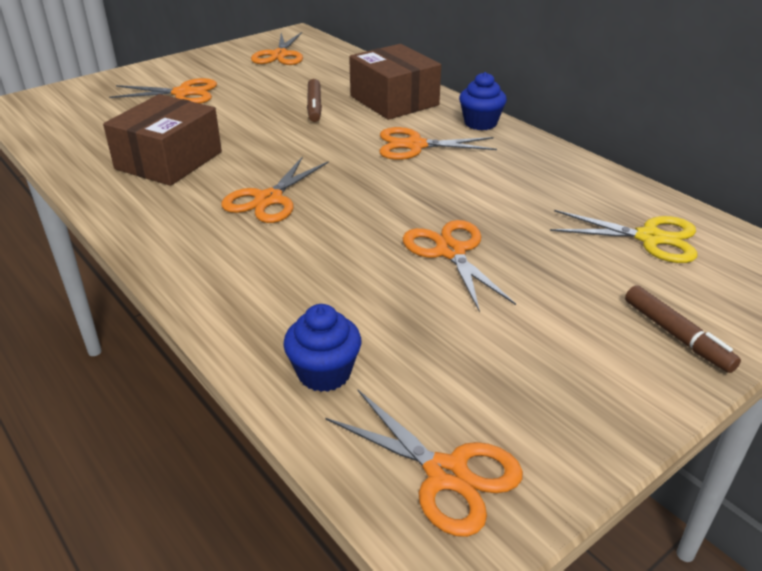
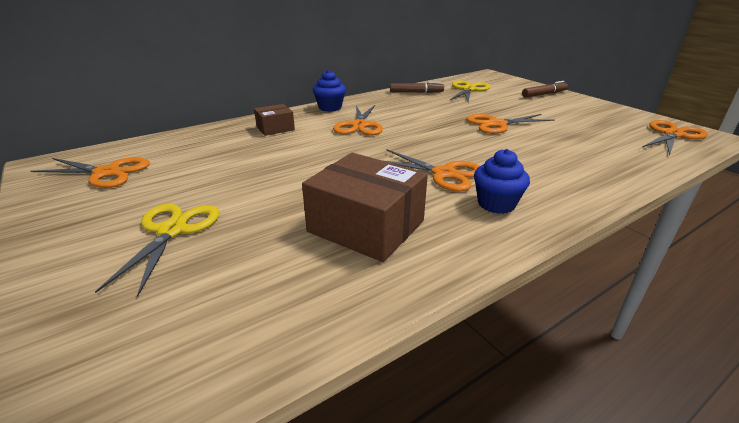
camera: 85 degrees left, 5 degrees down
orange scissors [109,78,217,104] -> yellow scissors [95,204,219,297]
blue cupcake [283,304,361,392] -> blue cupcake moved to [474,149,530,214]
brown marker [307,79,322,122] -> brown marker moved to [390,82,444,93]
brown box [349,44,441,120] -> brown box [254,104,295,136], size x0.54

